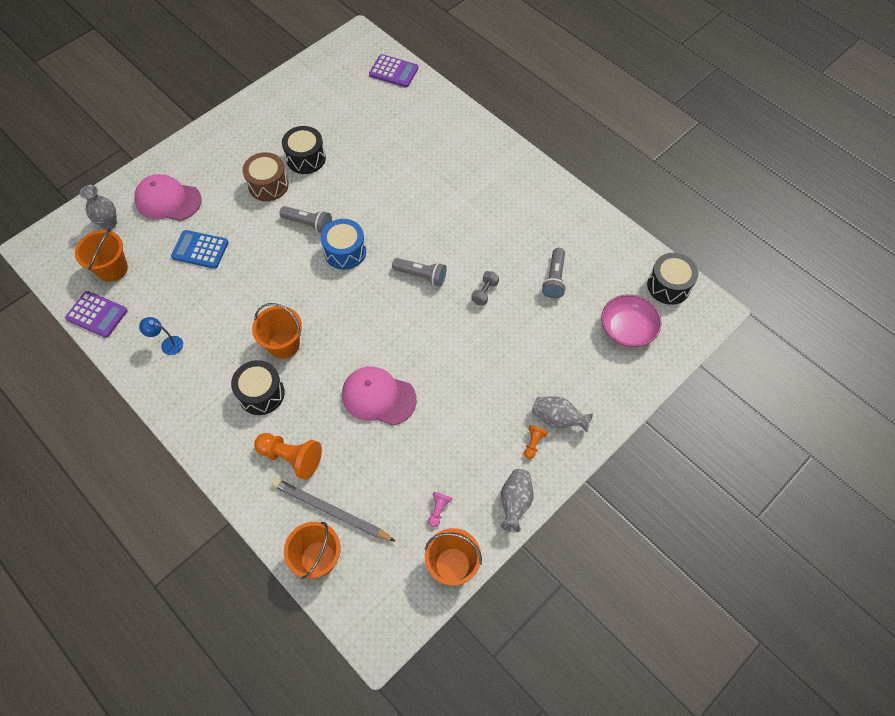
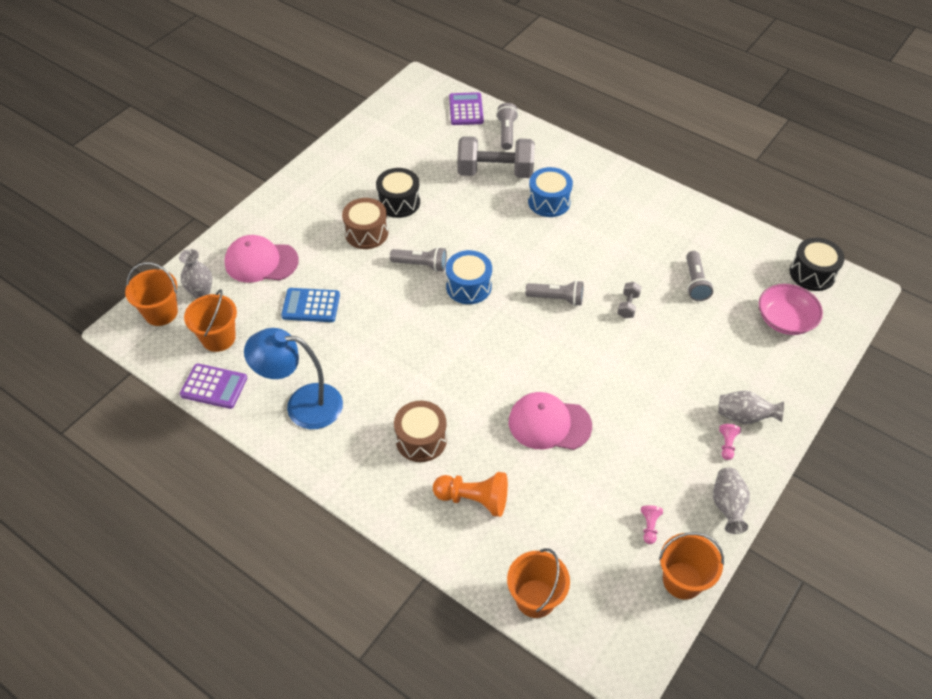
camera: 10 degrees left, 10 degrees down
blue lamp [139,317,183,355] -> blue lamp [244,328,343,429], size x2.27
black drum [231,360,285,415] -> brown drum [394,401,447,462]
orange bucket [252,303,302,359] -> orange bucket moved to [125,262,178,326]
grey pencil [272,478,396,542] -> none
purple calculator [369,54,419,87] -> purple calculator turned 105 degrees counterclockwise [449,92,484,125]
orange pawn [524,426,548,459] -> pink pawn [719,424,741,460]
none -> grey dumbbell [457,136,535,178]
none -> grey flashlight [496,103,518,150]
none -> blue drum [528,167,573,217]

